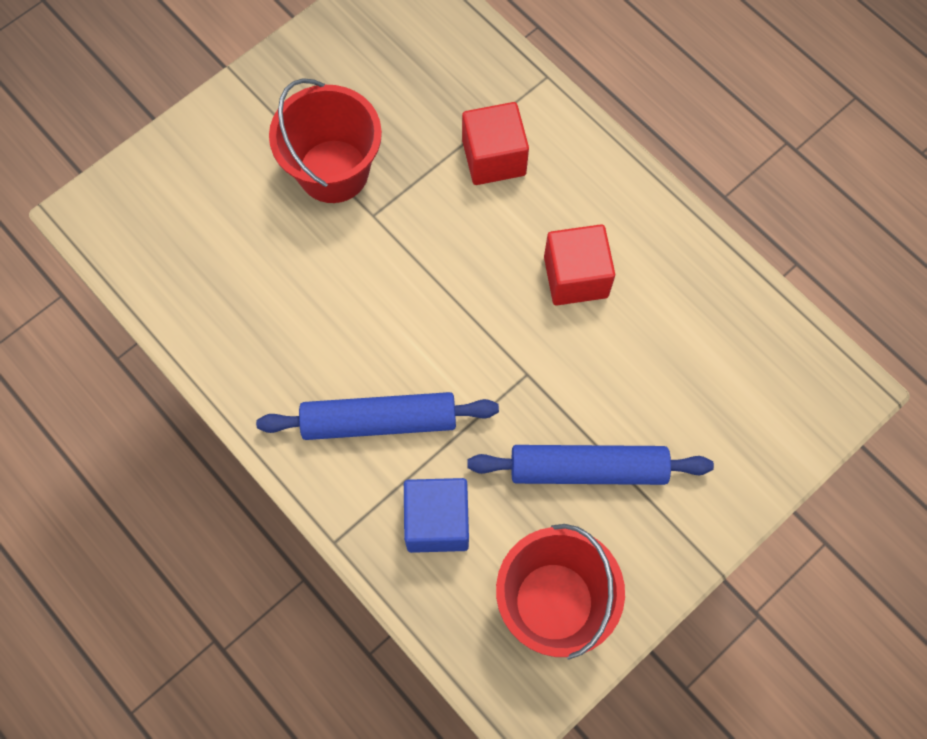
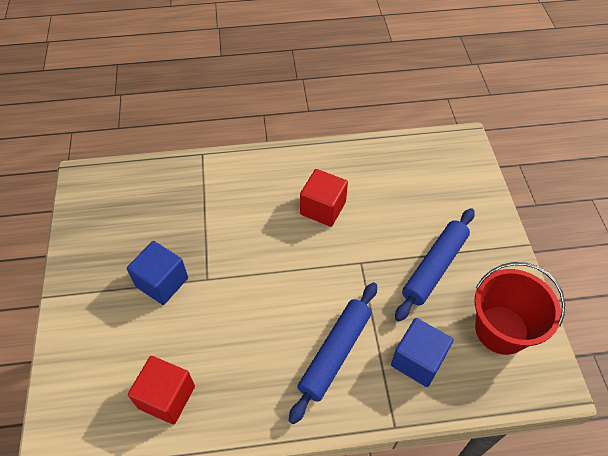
camera: 55 degrees left, 15 degrees down
red bucket [269,78,382,203] -> blue cube [127,241,188,305]
red cube [462,102,529,185] -> red cube moved to [128,356,195,424]

